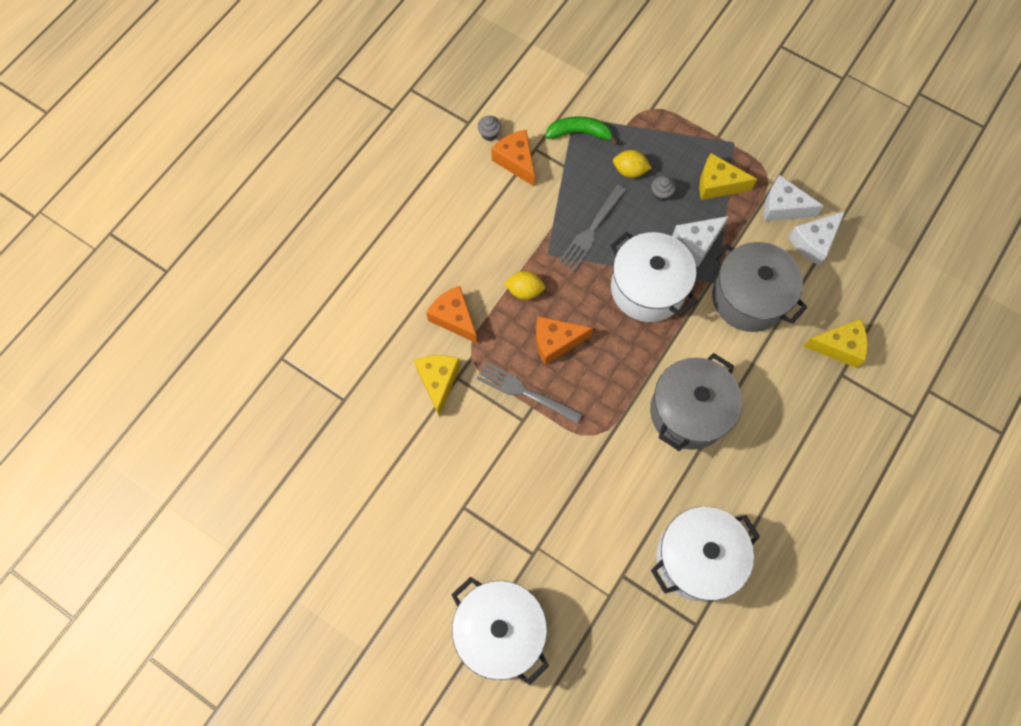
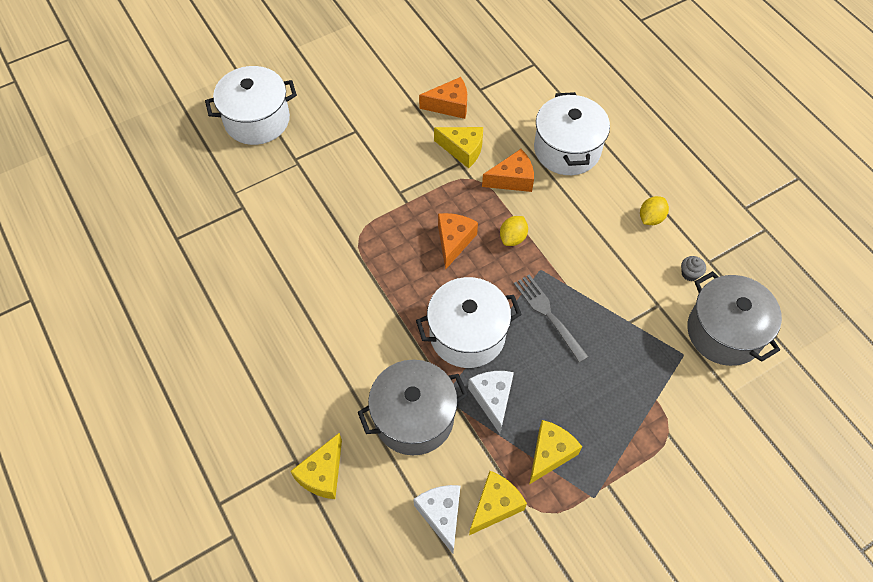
camera: 115 degrees right, 10 degrees down
grey fork [477,362,583,424] -> none
orange cheese [491,130,535,186] -> orange cheese moved to [419,77,467,119]
green banana [545,116,619,145] -> none
yellow lemon [613,150,652,178] -> yellow lemon moved to [640,196,669,225]
grey pot [650,353,742,451] -> grey pot moved to [687,271,782,366]
grey cupcake [651,176,676,201] -> none
white pot [651,507,760,601] -> white pot moved to [534,92,610,175]
white cheese [763,175,824,221] -> yellow cheese [469,471,527,535]

